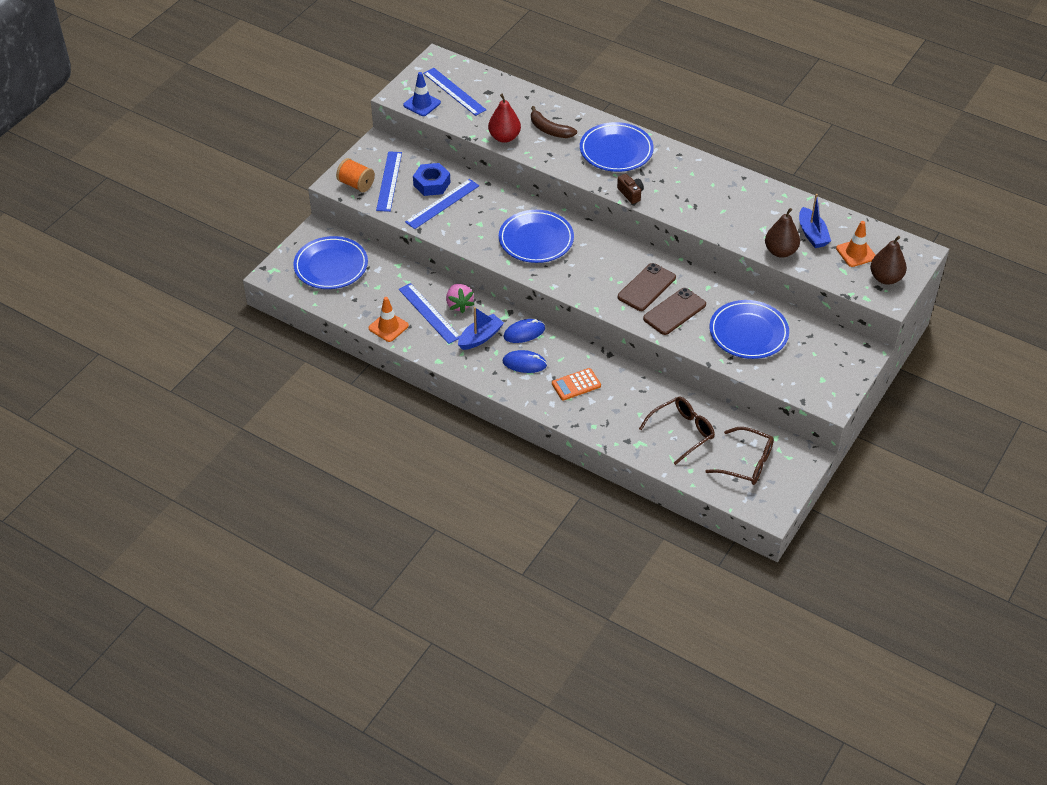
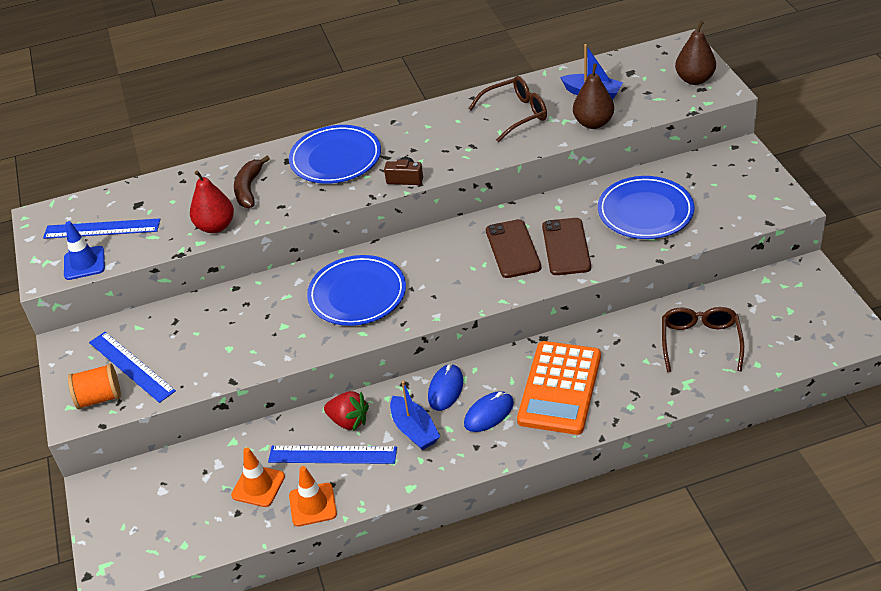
camera: 45 degrees left, 5 degrees down
blue plate [293,236,368,289] -> none
blue ruler [405,179,479,229] -> none
blue nut [413,163,451,196] -> none
pink strawberry [446,284,474,313] -> red strawberry [324,391,369,431]
blue boat [458,307,504,350] -> blue boat turned 150 degrees clockwise [390,381,440,450]
brown banana [531,106,577,138] -> brown banana turned 105 degrees clockwise [234,156,270,208]
orange calculator [552,368,601,401] -> orange calculator [517,341,601,435], size x1.91
brown glasses [705,427,774,485] -> brown glasses moved to [469,76,547,142]
orange traffic cone [836,221,876,267] -> orange traffic cone moved to [231,447,285,507]

